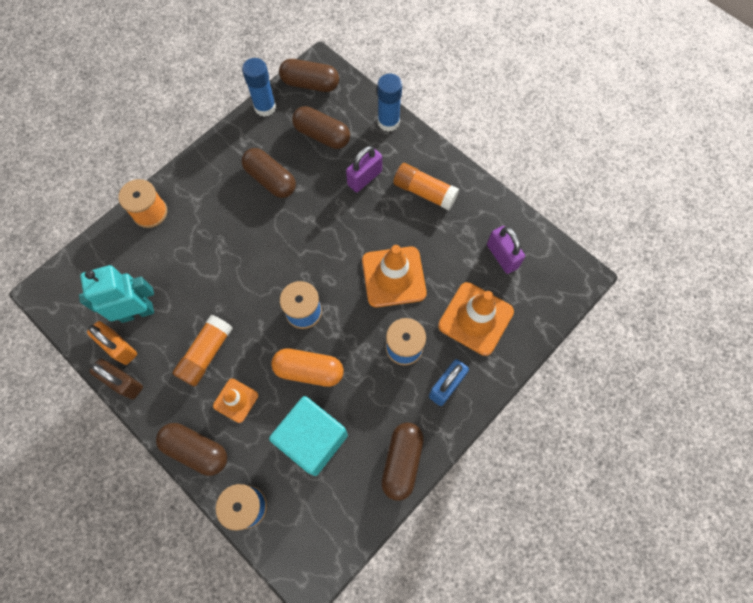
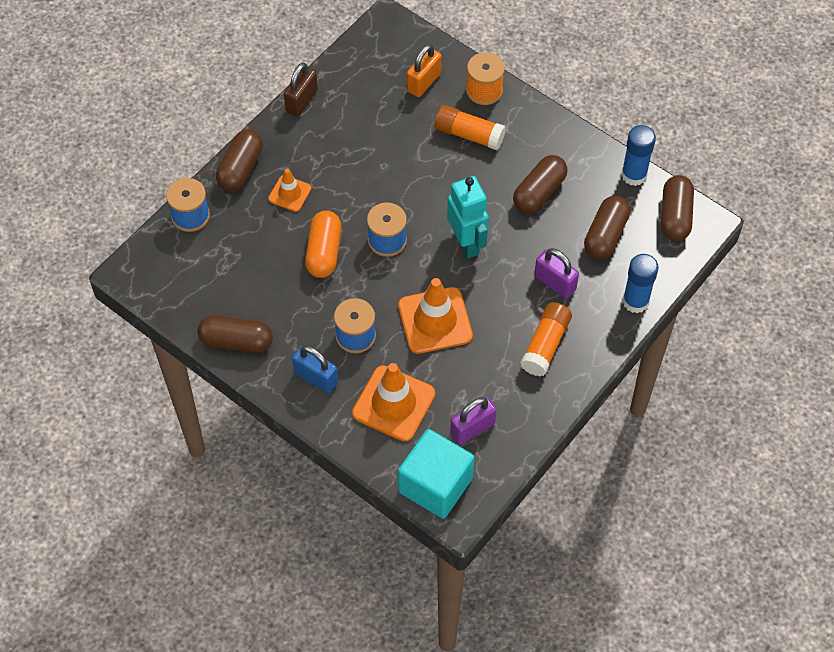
camera: 85 degrees right, 10 degrees down
turquoise robot [79,265,154,323] -> turquoise robot moved to [447,176,489,259]
orange padlock [87,321,137,365] -> orange padlock moved to [407,44,442,97]
orange glue stick [173,315,233,386] -> orange glue stick moved to [434,105,506,150]
turquoise cube [269,396,348,476] -> turquoise cube moved to [398,429,474,519]

